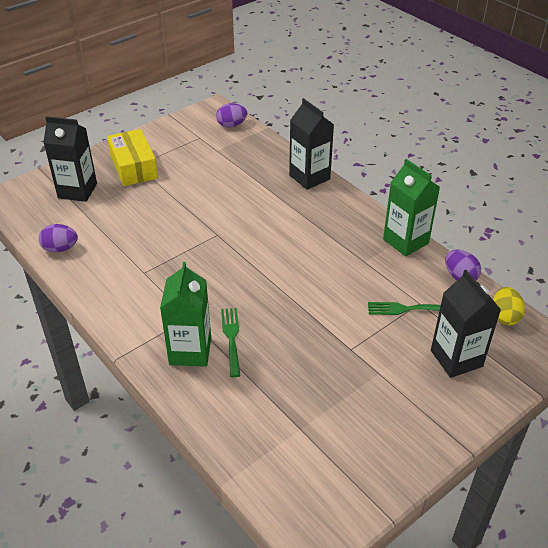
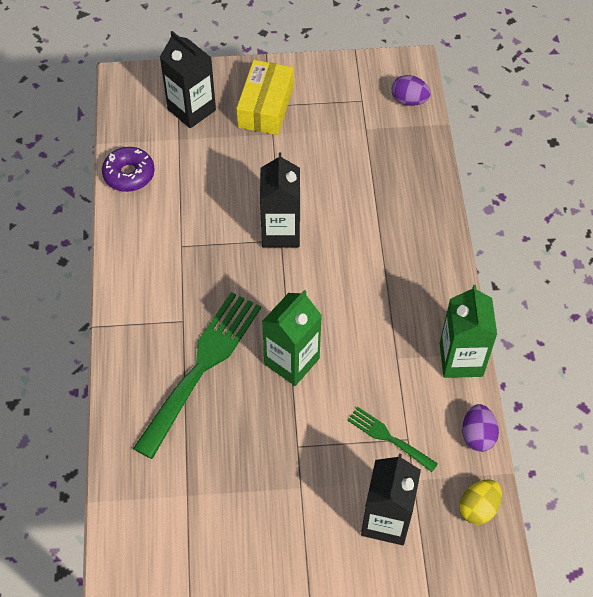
camera: 35 degrees right, 15 degrees up
purple egg [39,224,78,253] -> purple donut [102,147,155,192]
green carton [160,262,211,367] -> green carton moved to [262,290,322,386]
green fork [221,308,241,377] -> green fork [133,292,261,459], size x2.05
black carton [289,98,334,190] -> black carton moved to [260,153,300,247]

